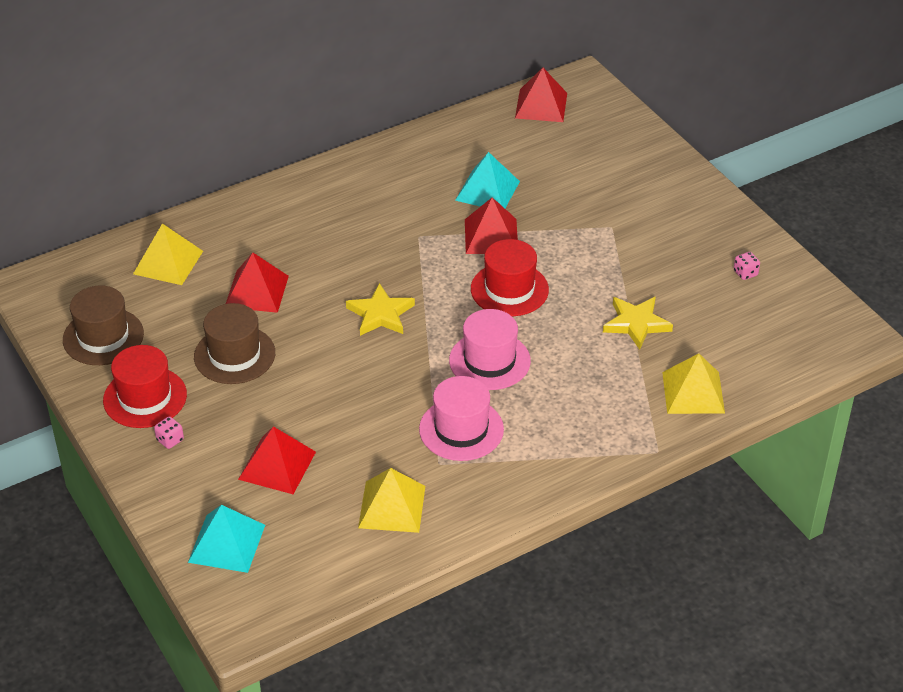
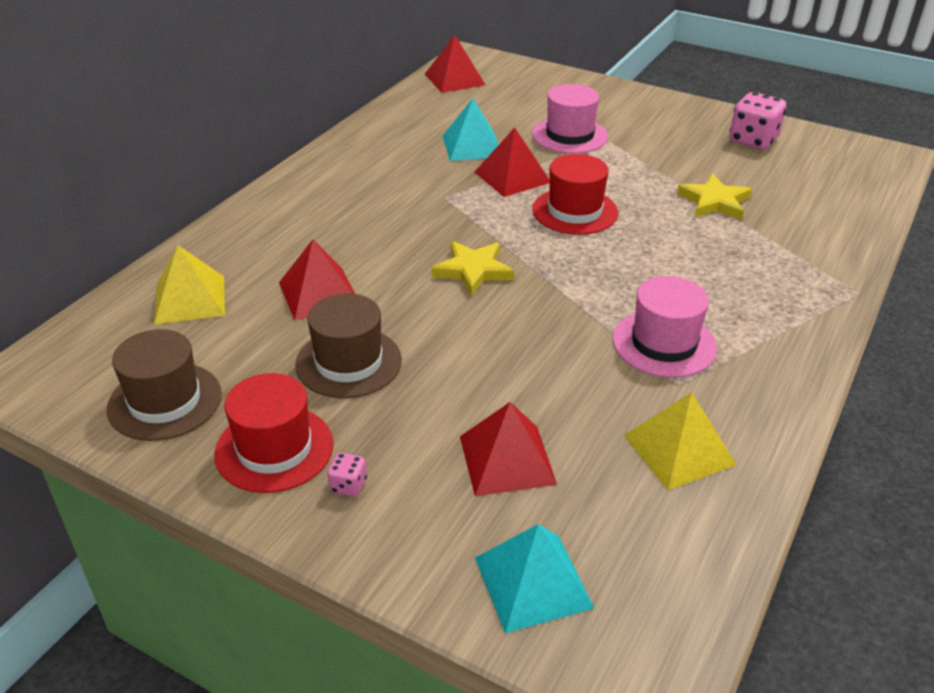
camera: 30 degrees left, 5 degrees down
pink hat [449,309,531,390] -> pink hat moved to [532,84,608,154]
yellow pyramid [662,353,725,414] -> none
pink dice [734,252,760,280] -> pink dice [729,92,786,150], size x2.13

